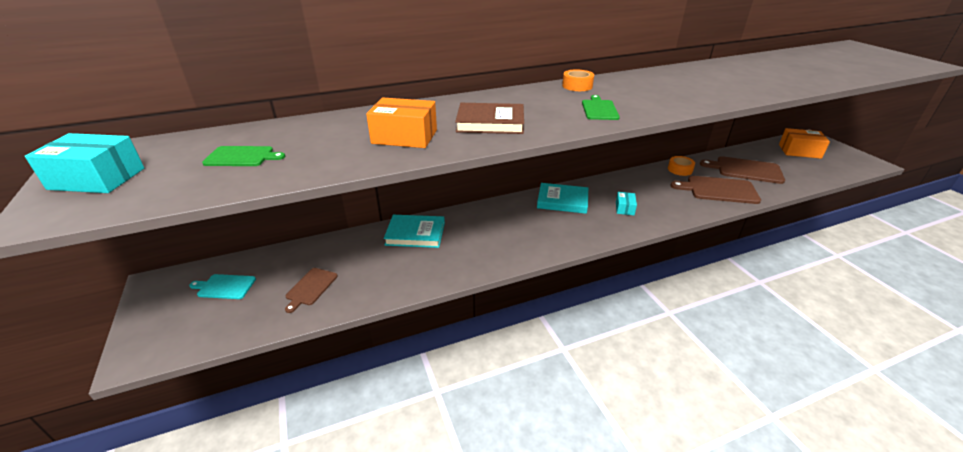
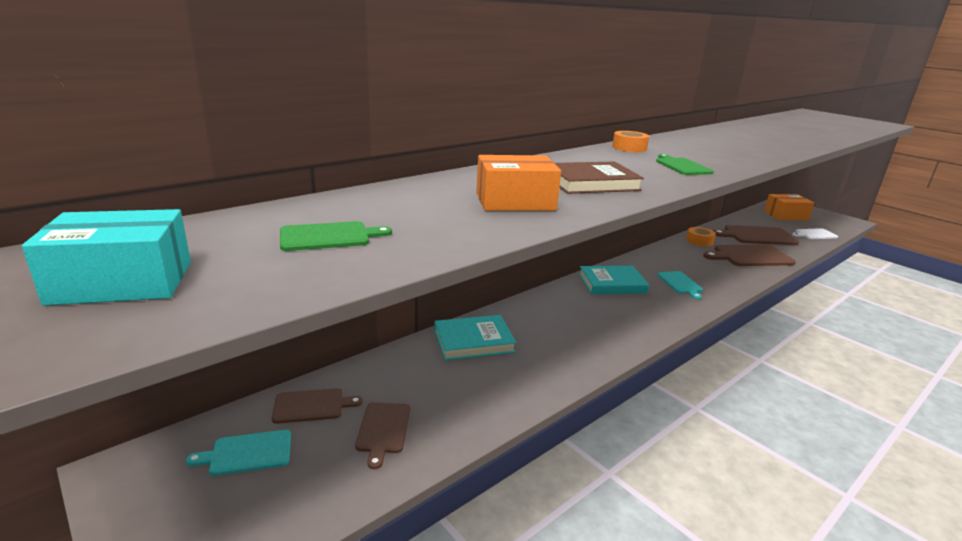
camera: 20 degrees left, 10 degrees down
turquoise box [616,192,637,215] -> turquoise cutting board [657,271,703,299]
none -> brown cutting board [272,388,363,424]
none -> white cutting board [792,228,838,239]

